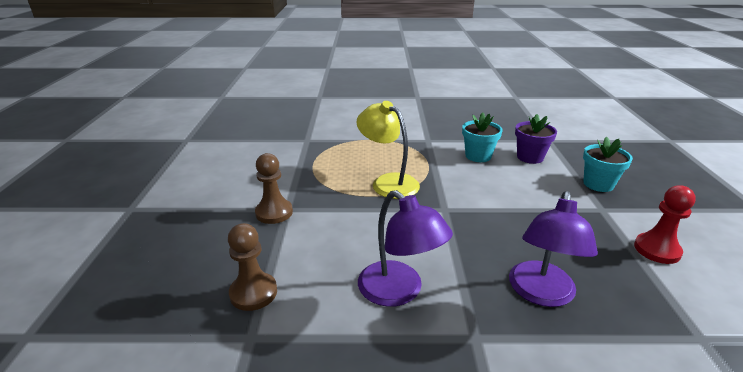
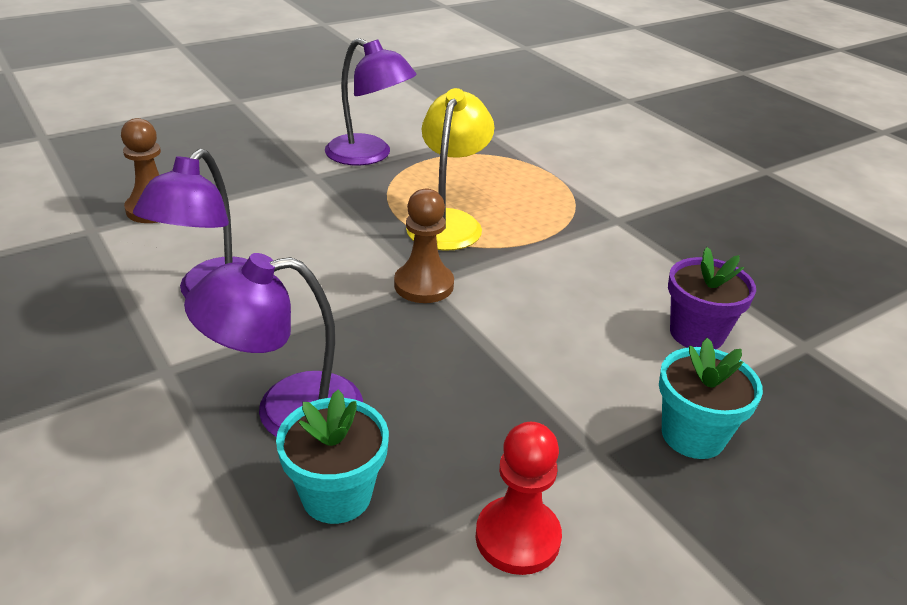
camera: 55 degrees right, 5 degrees up
brown pawn [255,153,293,224] -> brown pawn moved to [394,188,454,303]
turquoise flower pot [462,112,503,162] -> turquoise flower pot moved to [276,389,389,524]
none -> purple lamp [325,38,417,166]

